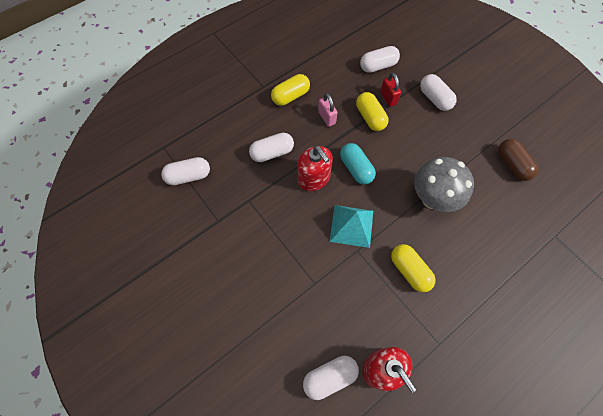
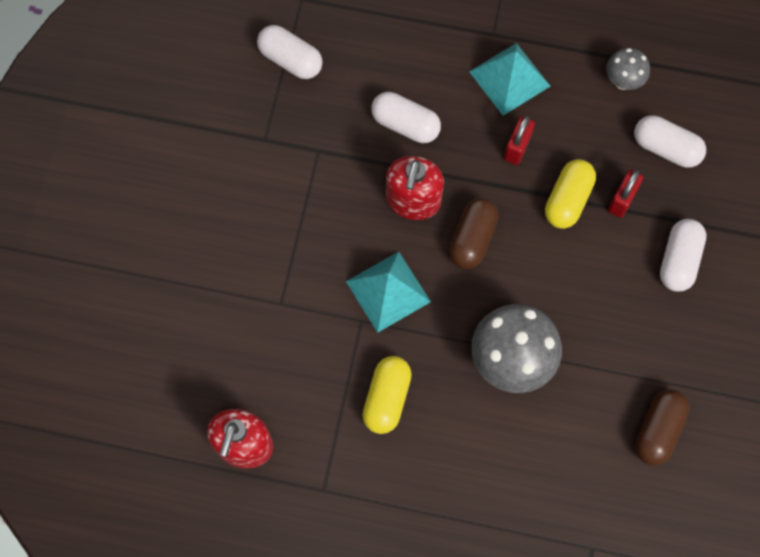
camera: 50 degrees right, 5 degrees up
yellow capsule [271,74,310,106] -> turquoise pyramid [469,43,550,116]
white capsule [303,356,359,400] -> none
pink padlock [318,93,337,127] -> red padlock [504,116,535,165]
turquoise capsule [340,143,376,185] -> brown capsule [449,198,499,269]
none -> grey mushroom [606,48,650,90]

